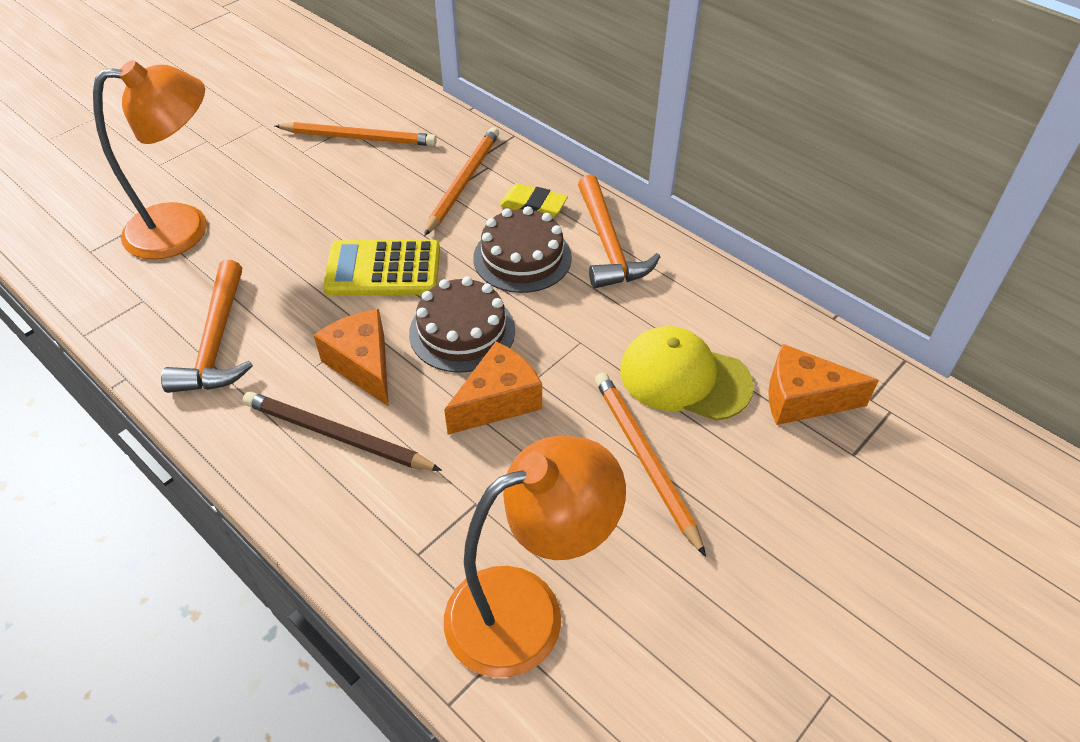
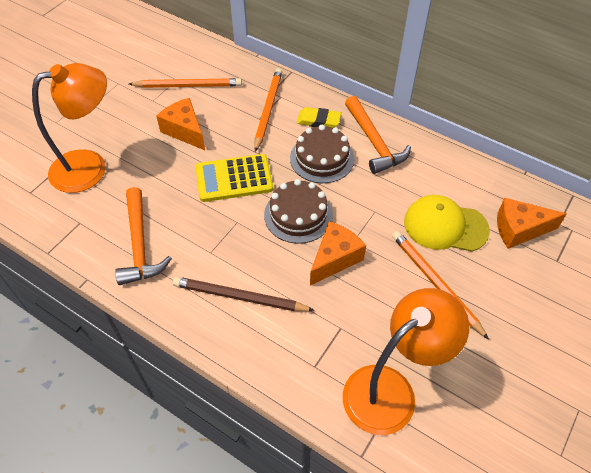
camera: 10 degrees left, 5 degrees up
orange cheese [314,309,389,407] -> orange cheese moved to [156,98,205,150]

